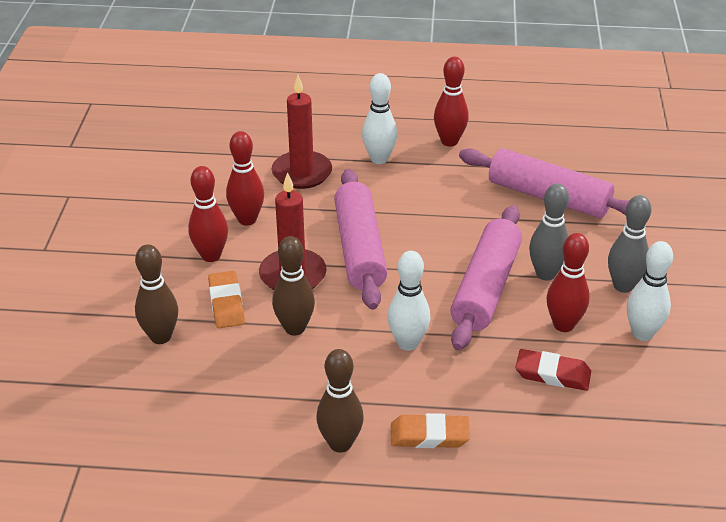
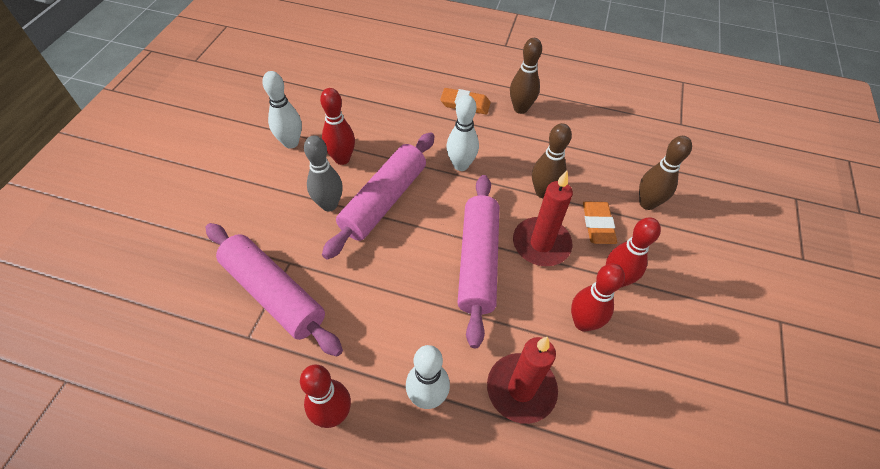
camera: 170 degrees left, 15 degrees up
red eraser [515,349,591,391] -> none
grey bowling pin [608,195,651,293] -> none

